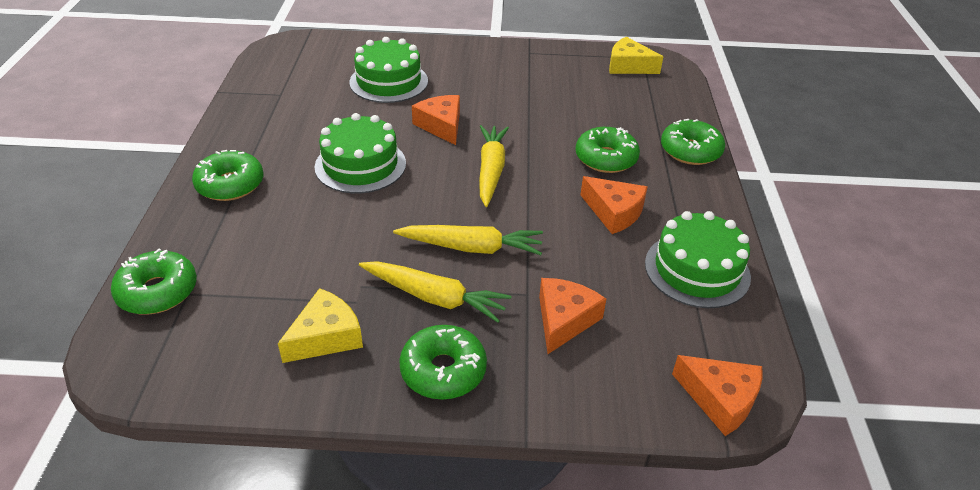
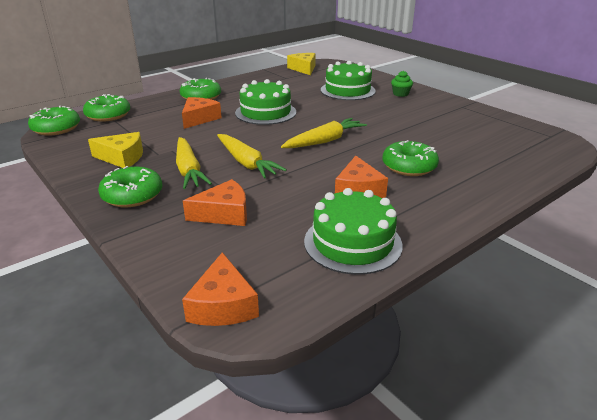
camera: 50 degrees right, 10 degrees down
orange cheese [412,95,460,145] -> orange cheese moved to [182,97,222,129]
yellow cheese [609,37,663,74] -> yellow cheese moved to [287,53,316,75]
green donut [661,119,725,165] -> green donut moved to [28,106,80,136]
none -> green cupcake [391,71,413,97]

